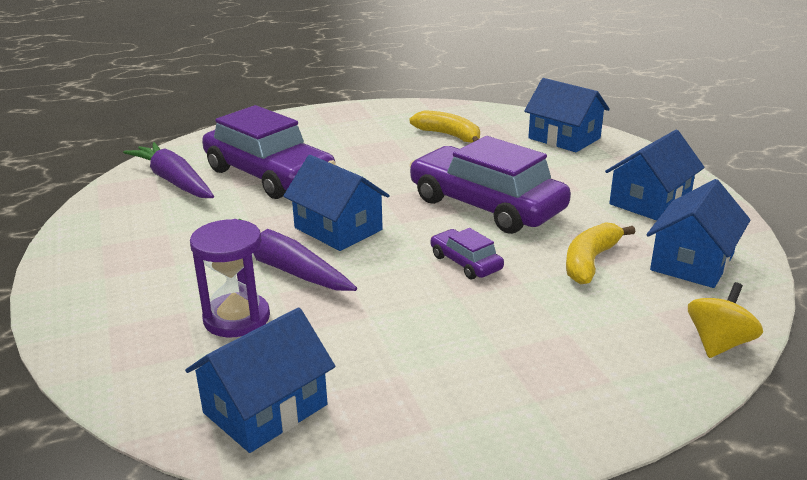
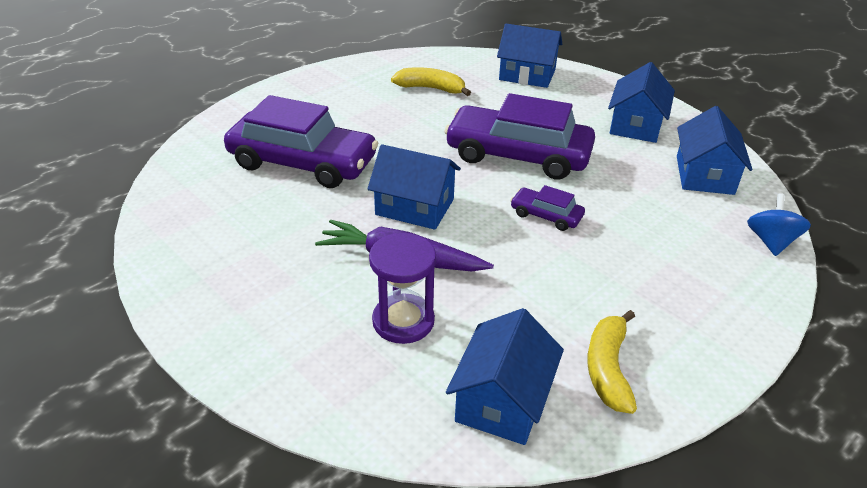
camera: 25 degrees left, 10 degrees up
purple carrot [123,142,214,198] -> none
yellow banana [566,222,636,284] -> yellow banana moved to [587,310,637,414]
yellow spinning top [688,282,763,358] -> blue spinning top [747,194,811,256]

